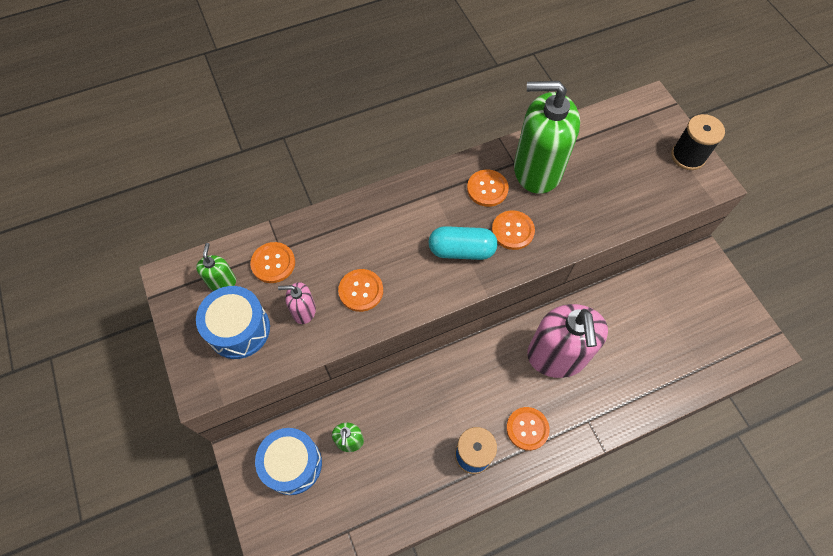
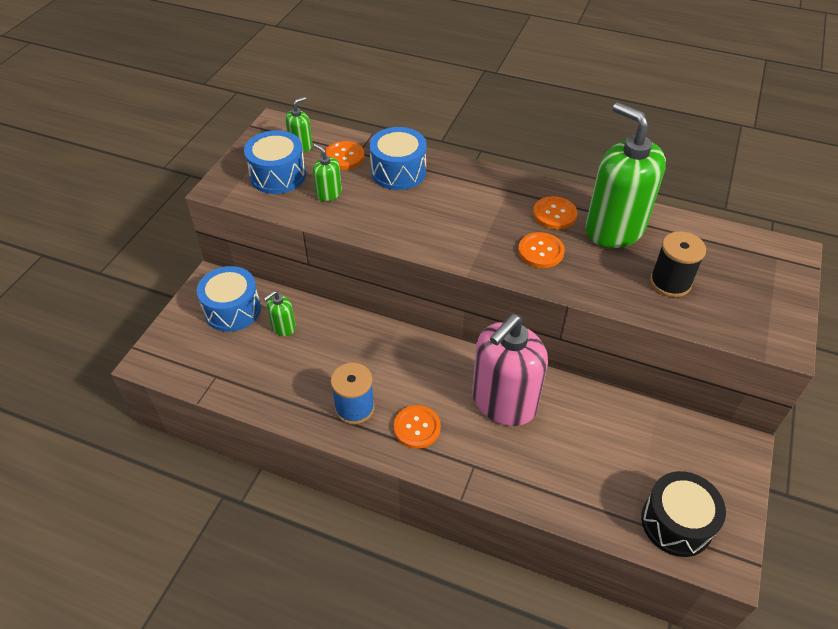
camera: 45 degrees right, 15 degrees down
pink soap dispenser [278,282,316,324] -> green soap dispenser [313,144,342,201]
orange button [338,269,383,312] -> none
turquoise capsule [428,226,498,260] -> none
black spool [671,114,725,170] -> black spool moved to [650,231,706,297]
none -> blue drum [369,127,427,190]
none -> black drum [641,471,726,557]

